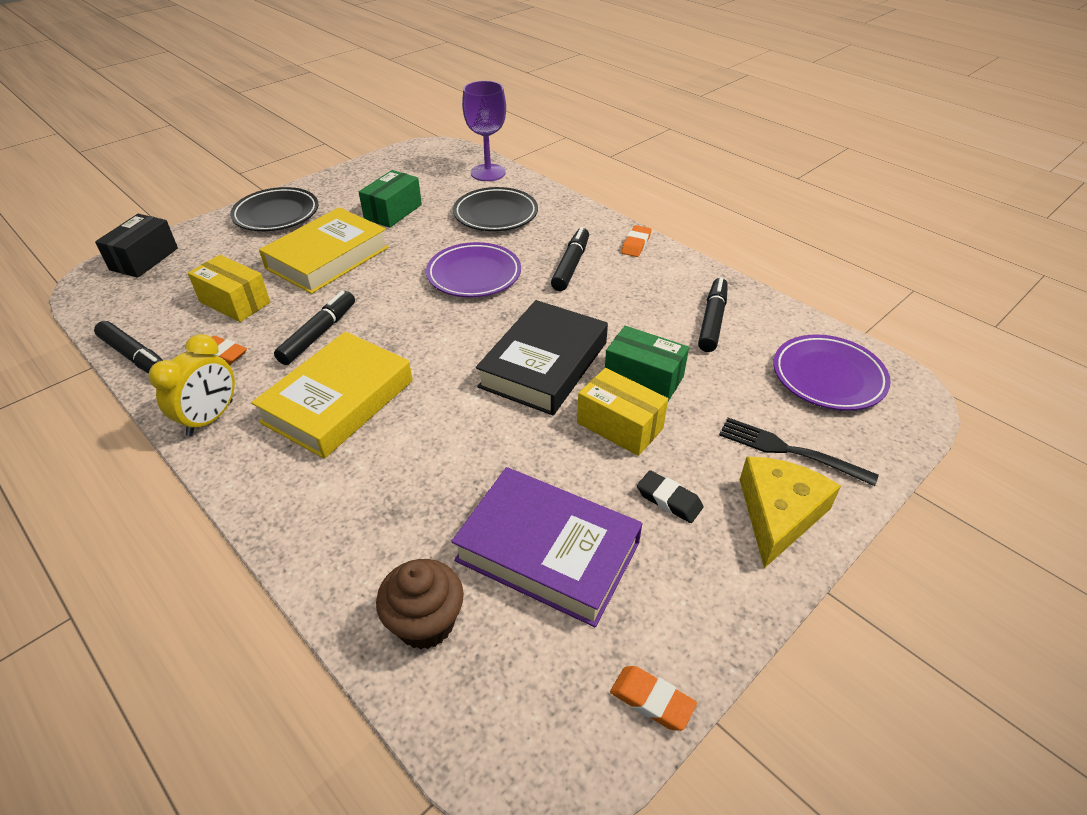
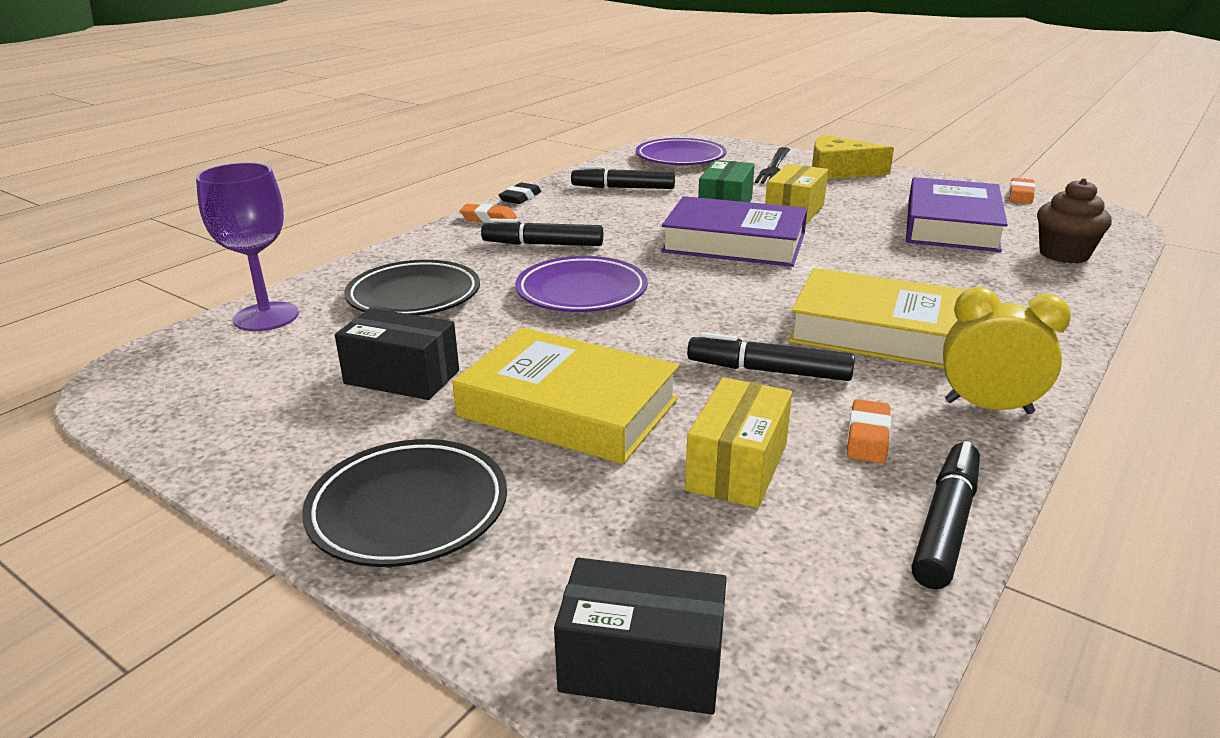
camera: 100 degrees left, 15 degrees down
green box [359,170,422,228] -> black box [335,308,459,400]
black book [476,300,608,415] -> purple book [661,196,807,267]
black eraser [637,470,703,523] -> black eraser moved to [498,183,541,204]

